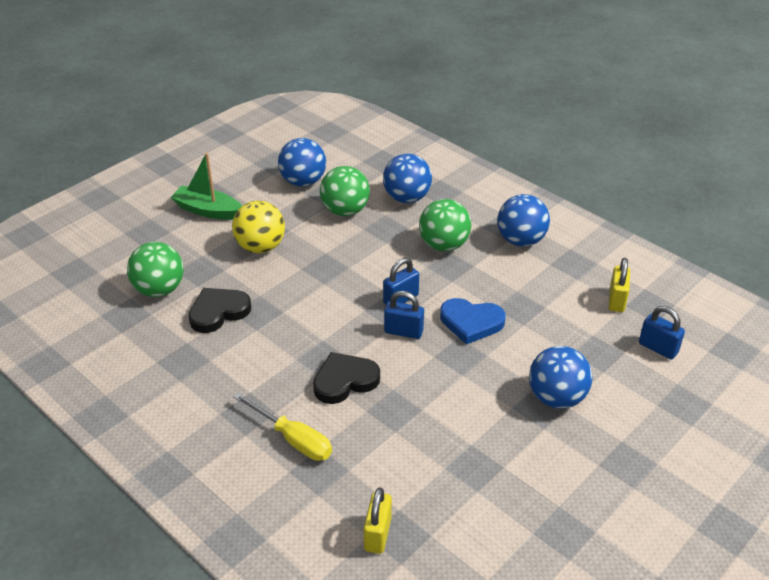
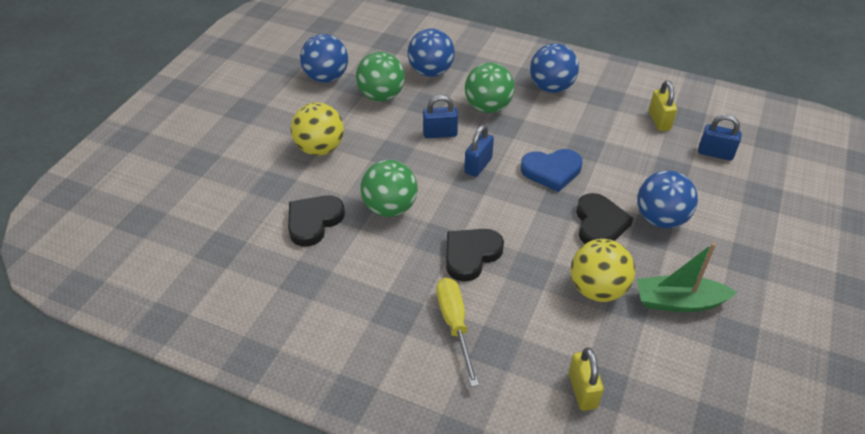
camera: 20 degrees left, 5 degrees up
green ball [127,242,184,297] -> green ball moved to [361,160,418,217]
green boat [170,153,242,220] -> green boat moved to [637,243,737,312]
yellow screwdriver [233,392,332,461] -> yellow screwdriver turned 120 degrees counterclockwise [436,278,479,387]
blue padlock [384,291,424,339] -> blue padlock moved to [423,95,458,138]
none -> yellow ball [571,239,635,302]
none -> black heart [576,193,633,244]

